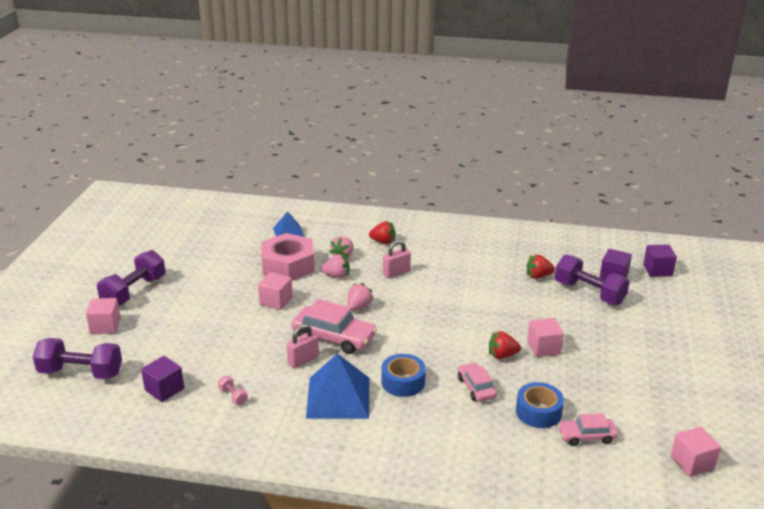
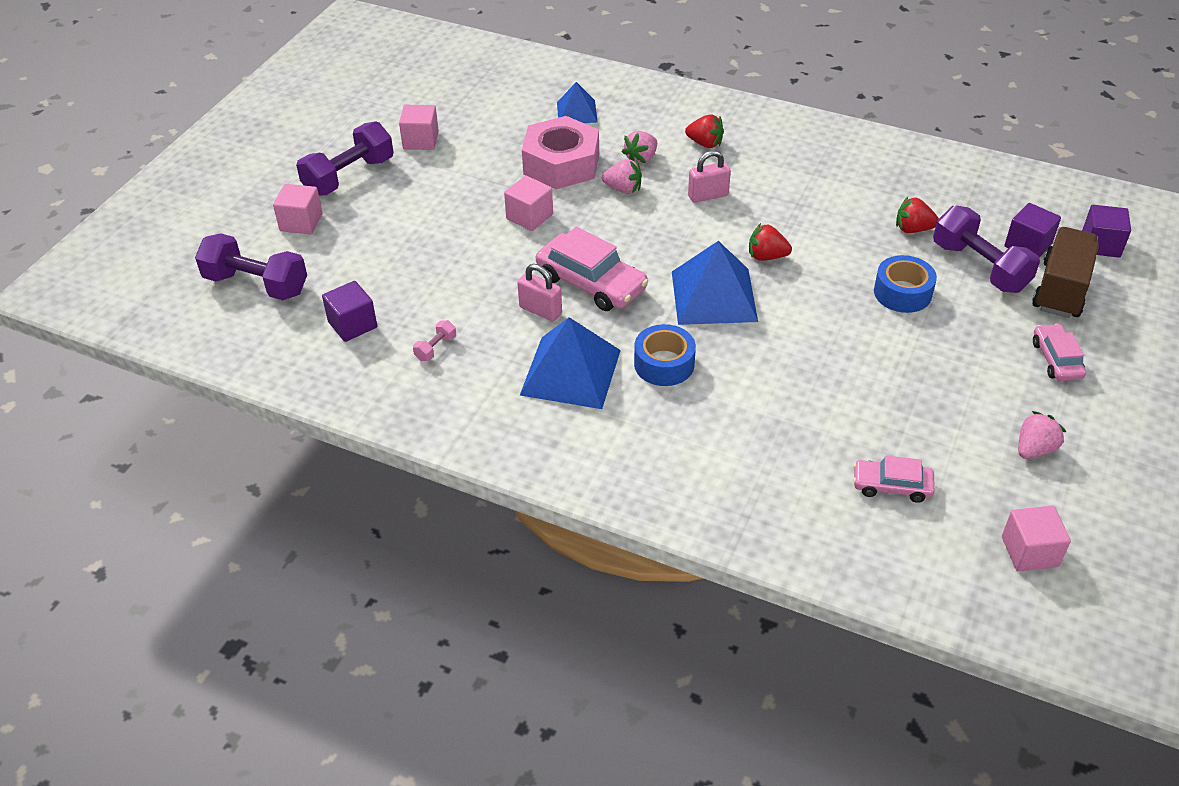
camera: 15 degrees right, 15 degrees up
pink dumbbell [218,376,248,405] -> pink dumbbell turned 60 degrees clockwise [413,320,456,361]
pink padlock [287,324,319,368] -> pink padlock turned 60 degrees clockwise [517,264,562,321]
pink strawberry [347,283,374,311] -> pink strawberry moved to [1018,411,1066,459]
pink car [458,362,497,402] -> pink car moved to [1033,324,1086,381]
red strawberry [489,331,521,359] -> red strawberry moved to [749,223,792,261]
blue tape [516,382,564,428] -> blue tape moved to [874,255,937,313]
pink cube [527,318,564,357] -> pink cube moved to [399,105,439,150]
none -> blue pyramid [672,241,758,325]
none -> brown truck [1032,227,1099,318]

